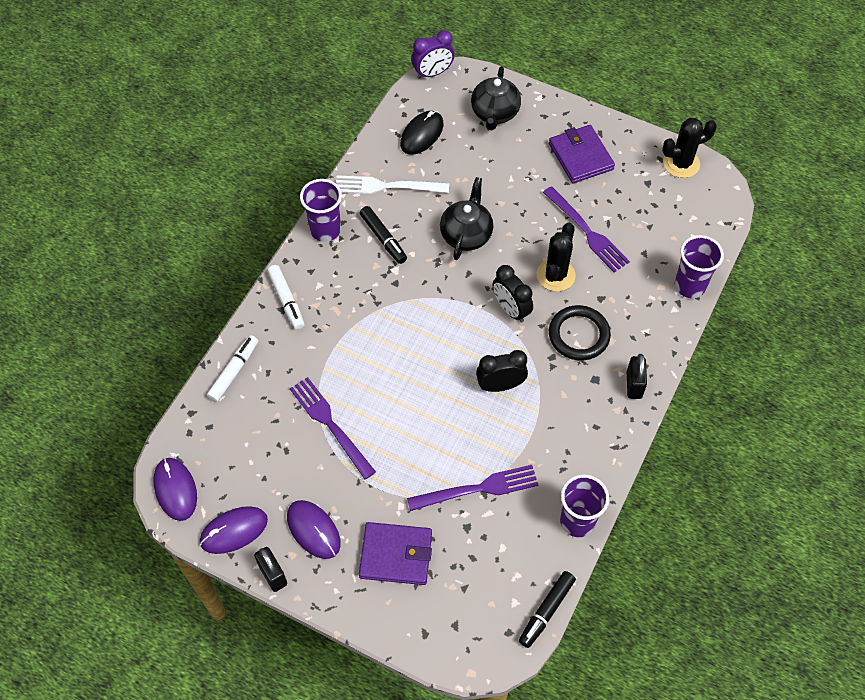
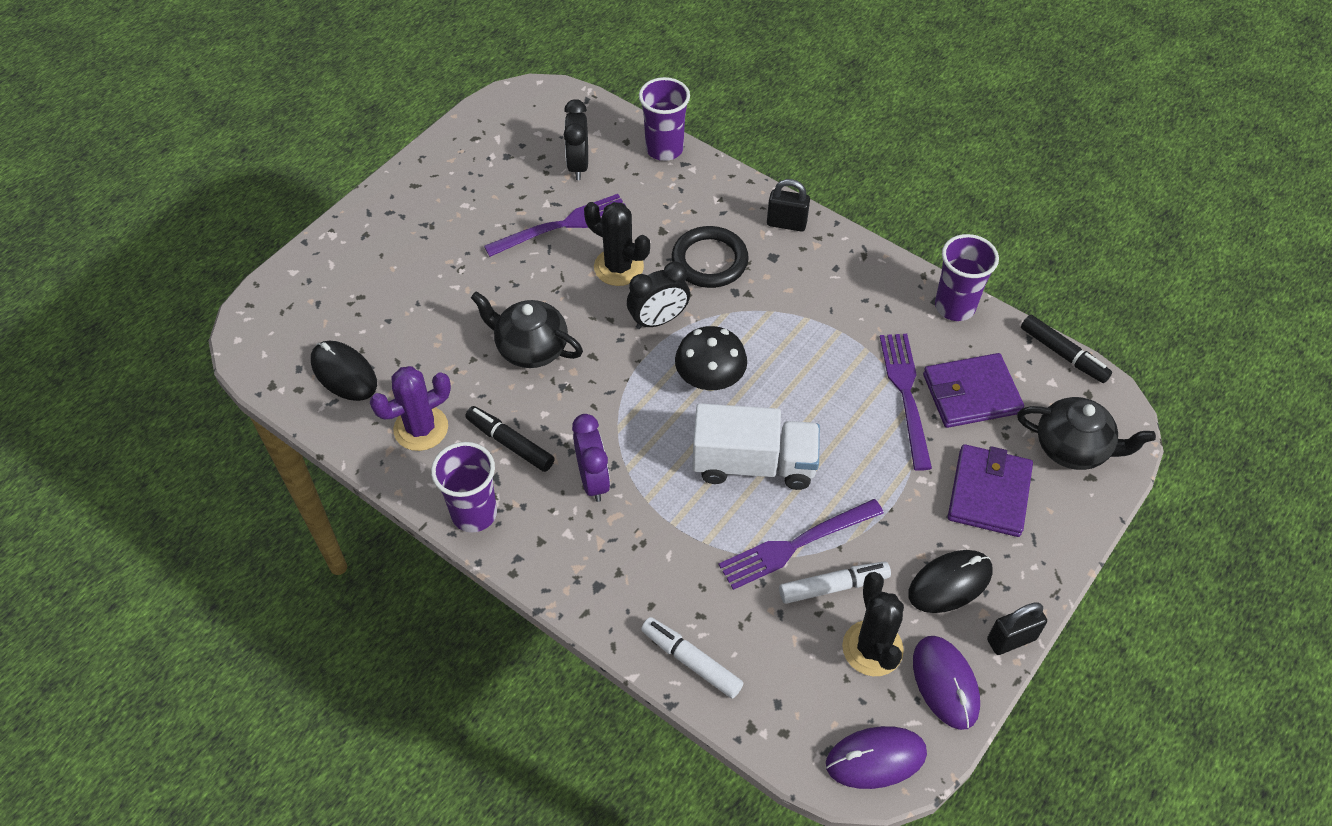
camera: 80 degrees left, 5 degrees down
white marker [267,265,305,330] -> white marker moved to [779,561,891,604]
purple mouse [287,500,341,559] -> black mouse [908,550,993,613]
white fork [336,175,449,194] -> purple cactus [370,366,451,451]
black marker [360,206,407,264] -> black marker turned 120 degrees counterclockwise [465,406,555,472]
purple clock [411,30,455,79] -> purple clock moved to [572,414,610,502]
black teapot [471,66,521,130] -> black teapot moved to [1017,397,1156,470]
black clock [476,350,528,392] -> black clock moved to [564,99,588,180]
purple wallet [549,125,615,183] -> purple wallet moved to [923,353,1024,428]
black cactus [662,118,717,178] -> black cactus moved to [842,572,904,676]
none -> black mushroom [675,326,747,391]
none -> white truck [692,403,820,490]

